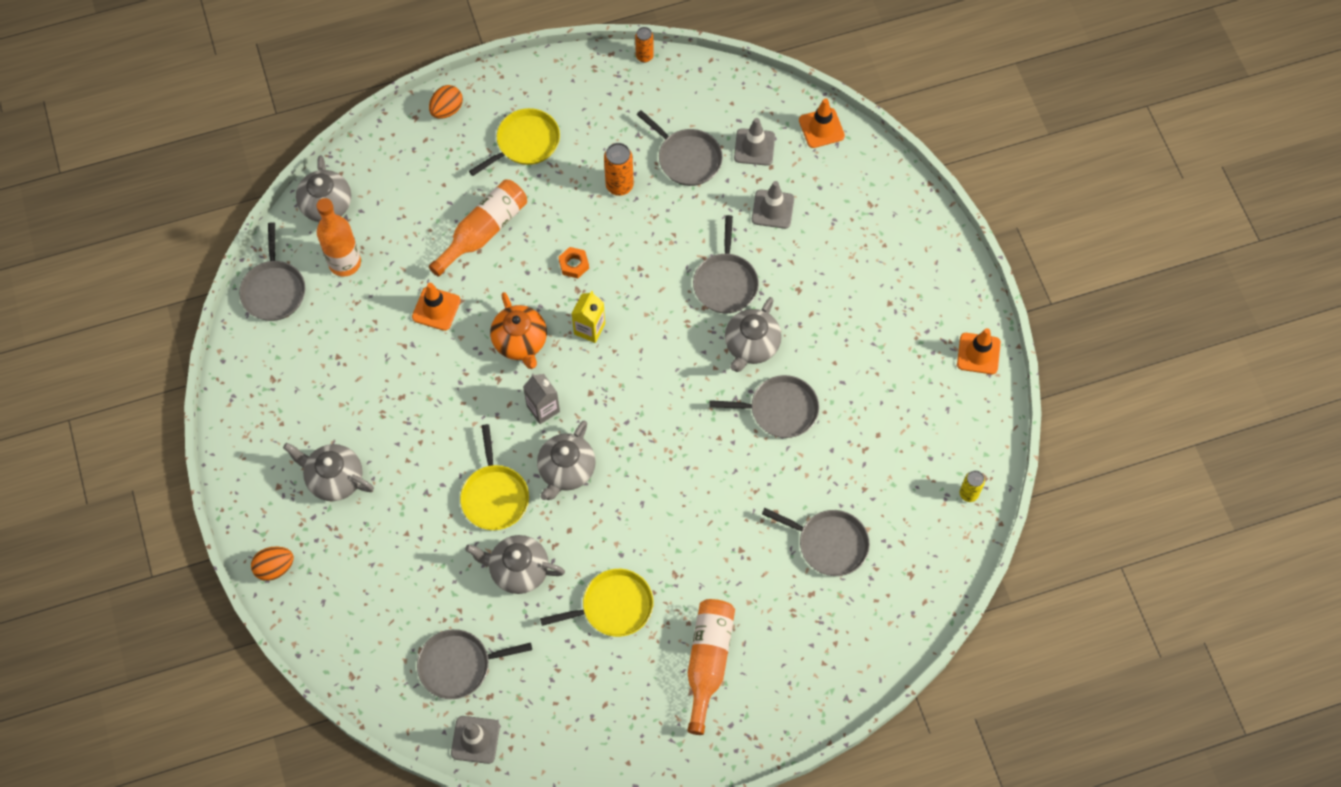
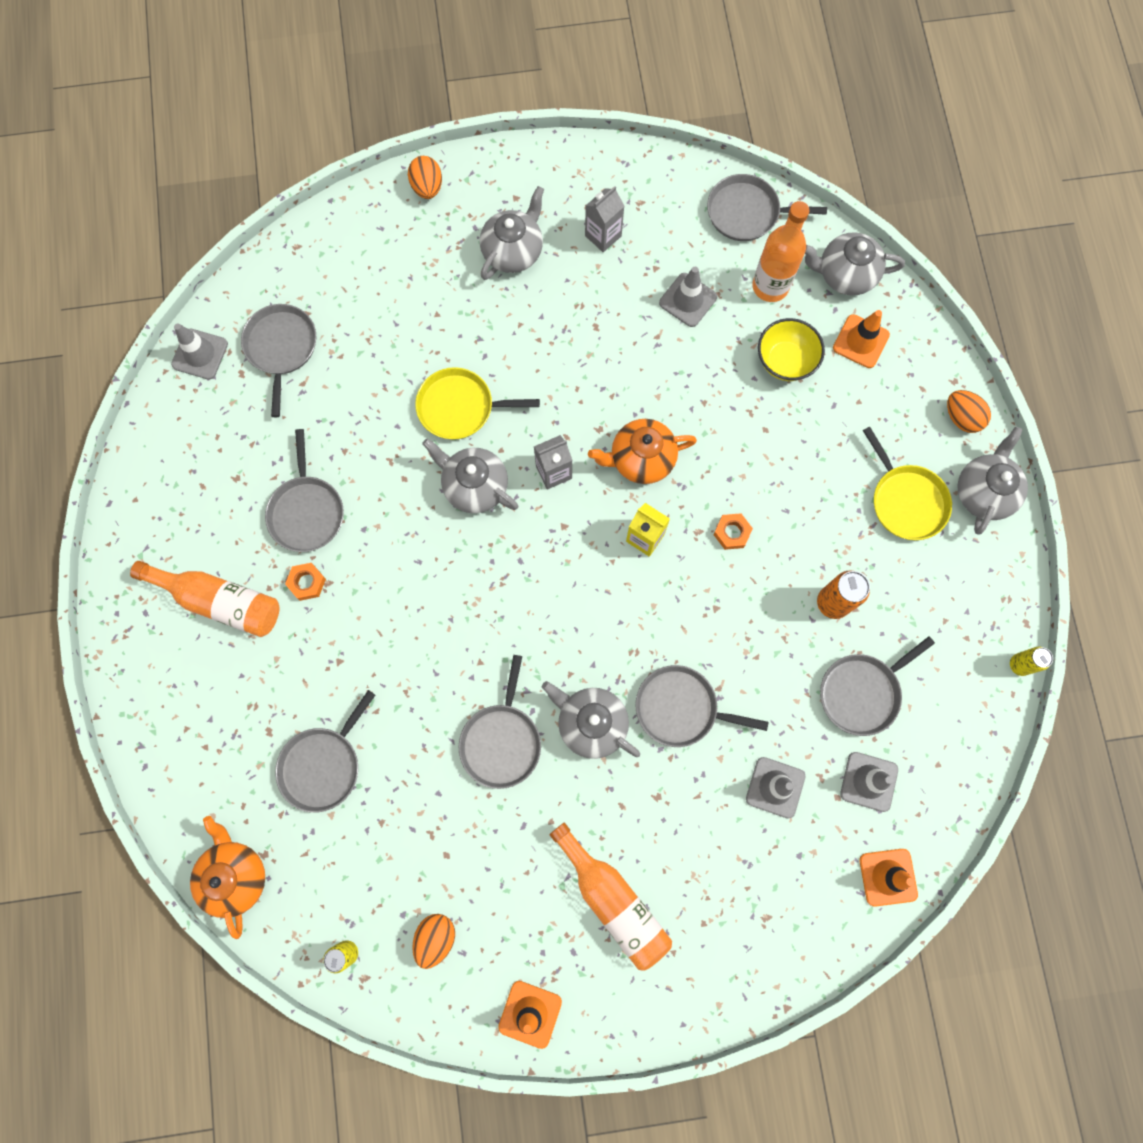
camera: 100 degrees right, 10 degrees up
orange traffic cone [412,283,461,331] -> orange traffic cone moved to [833,310,890,368]
orange bottle [429,180,527,277] -> orange bottle moved to [550,823,672,971]
grey teapot [465,535,565,594] -> grey teapot moved to [957,426,1028,534]
yellow pan [540,569,653,637] -> grey pan [265,429,344,552]
orange can [635,27,654,62] -> yellow can [1010,647,1053,676]
none -> orange teapot [190,816,265,939]
none -> orange nut [285,563,326,601]
none -> orange egg [412,914,455,969]
none -> grey carton [585,186,624,252]
none -> grey traffic cone [659,266,717,327]
none -> yellow bowl [758,318,825,381]

